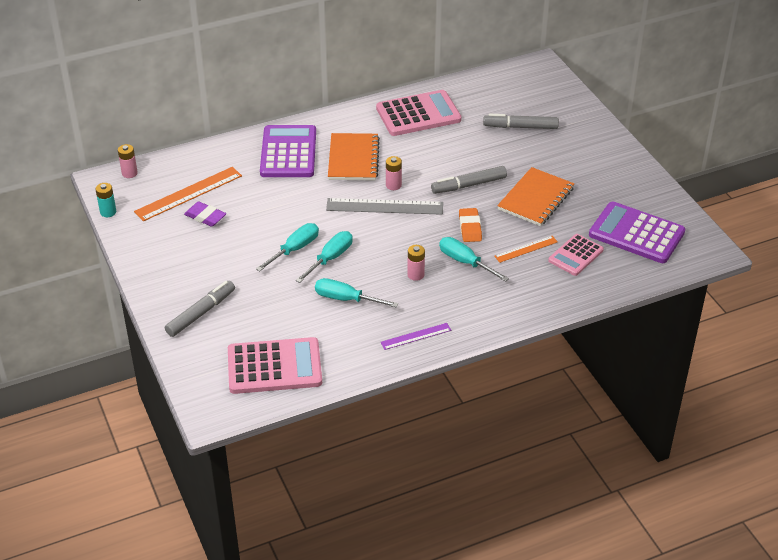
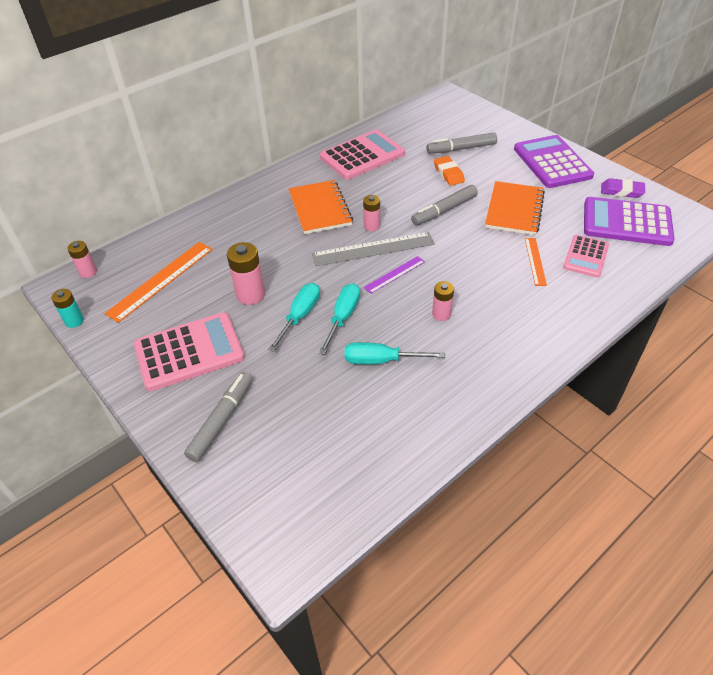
camera: 15 degrees left, 5 degrees up
purple eraser [184,201,226,227] -> purple eraser moved to [601,178,645,198]
pink calculator [228,337,322,394] -> pink calculator moved to [134,312,245,391]
purple calculator [260,125,316,177] -> purple calculator moved to [514,135,594,188]
purple ruler [380,323,451,350] -> purple ruler moved to [364,256,425,294]
turquoise screwdriver [439,237,509,282] -> none
orange eraser [459,208,482,242] -> orange eraser moved to [434,156,465,186]
orange ruler [494,236,558,263] -> orange ruler turned 45 degrees counterclockwise [525,238,547,286]
none -> pink battery [227,242,265,305]

